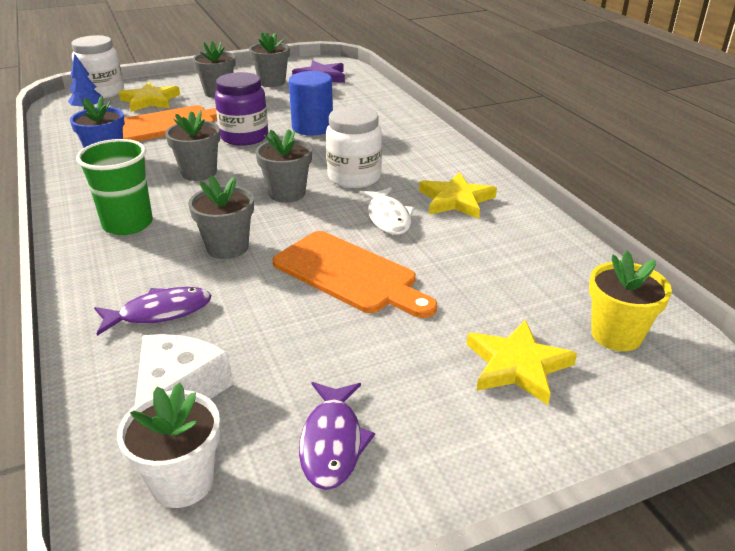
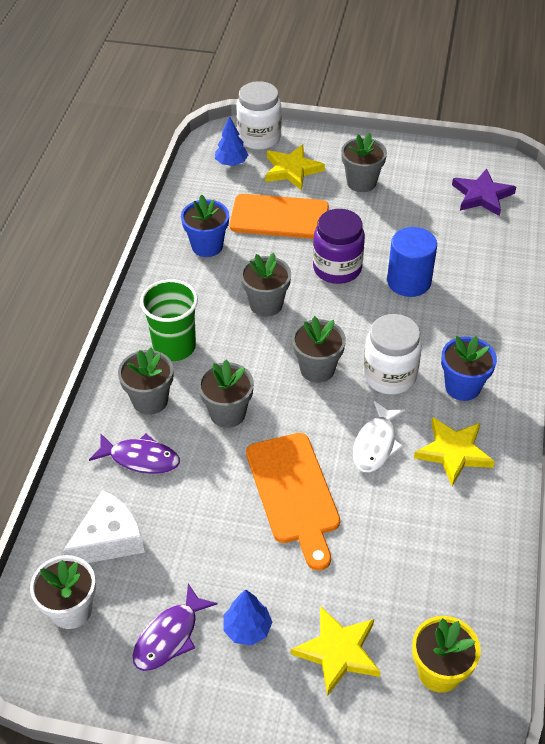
camera: 35 degrees right, 15 degrees up
grey flower pot [249,32,290,87] -> grey flower pot moved to [118,348,174,415]
none -> blue tree [223,589,272,646]
none -> blue flower pot [441,336,497,401]

